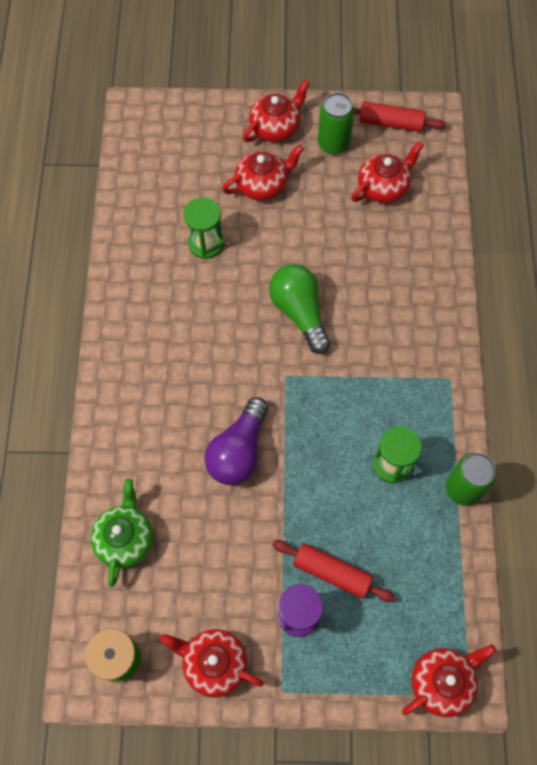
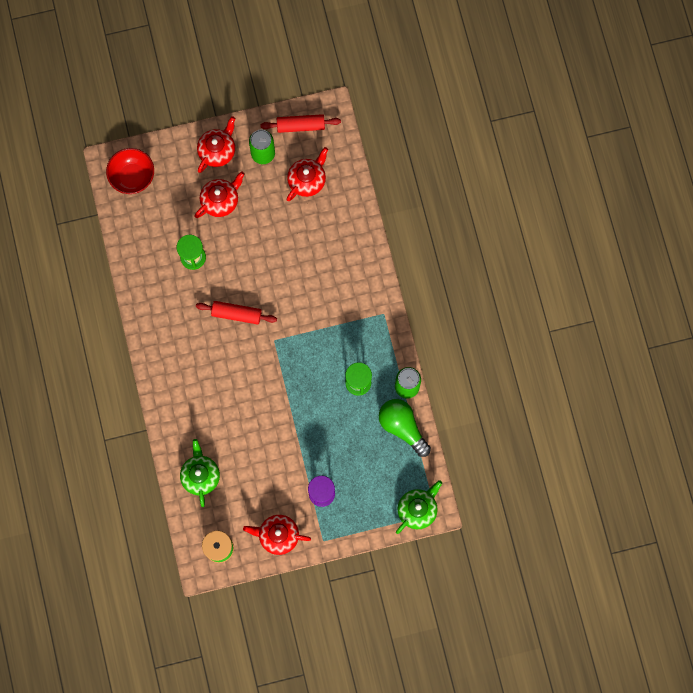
camera: 15 degrees left, 10 degrees up
purple light bulb [204,397,268,485] -> none
green light bulb [269,264,330,354] -> green light bulb moved to [379,399,431,457]
red rolling pin [272,540,395,602] -> red rolling pin moved to [196,301,277,325]
red teapot [402,644,496,717] -> green teapot [396,480,442,534]
none -> red bowl [106,148,154,194]

